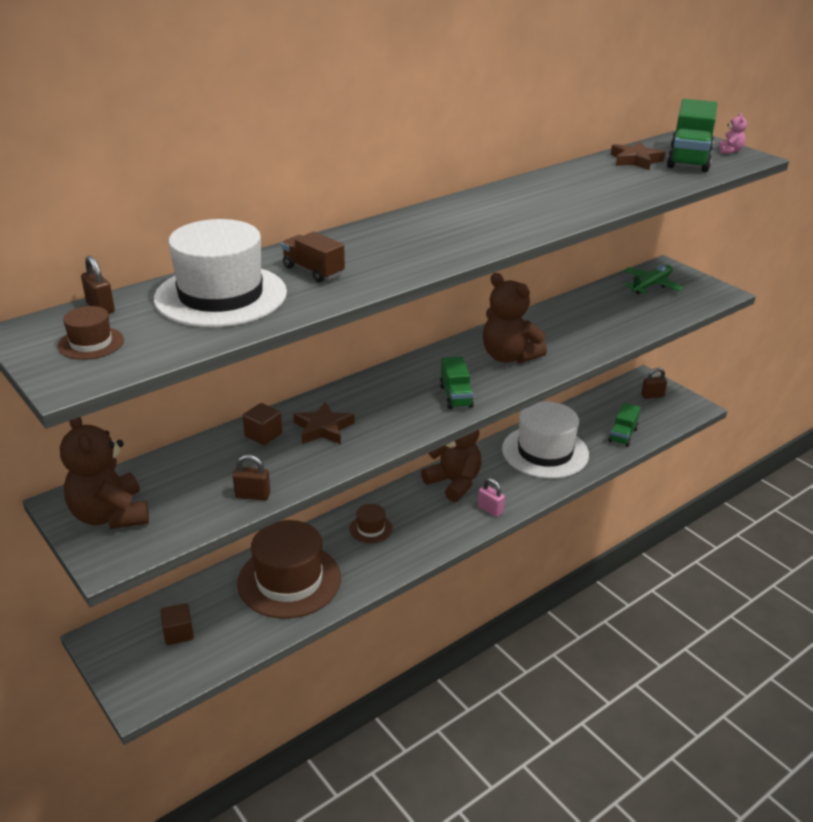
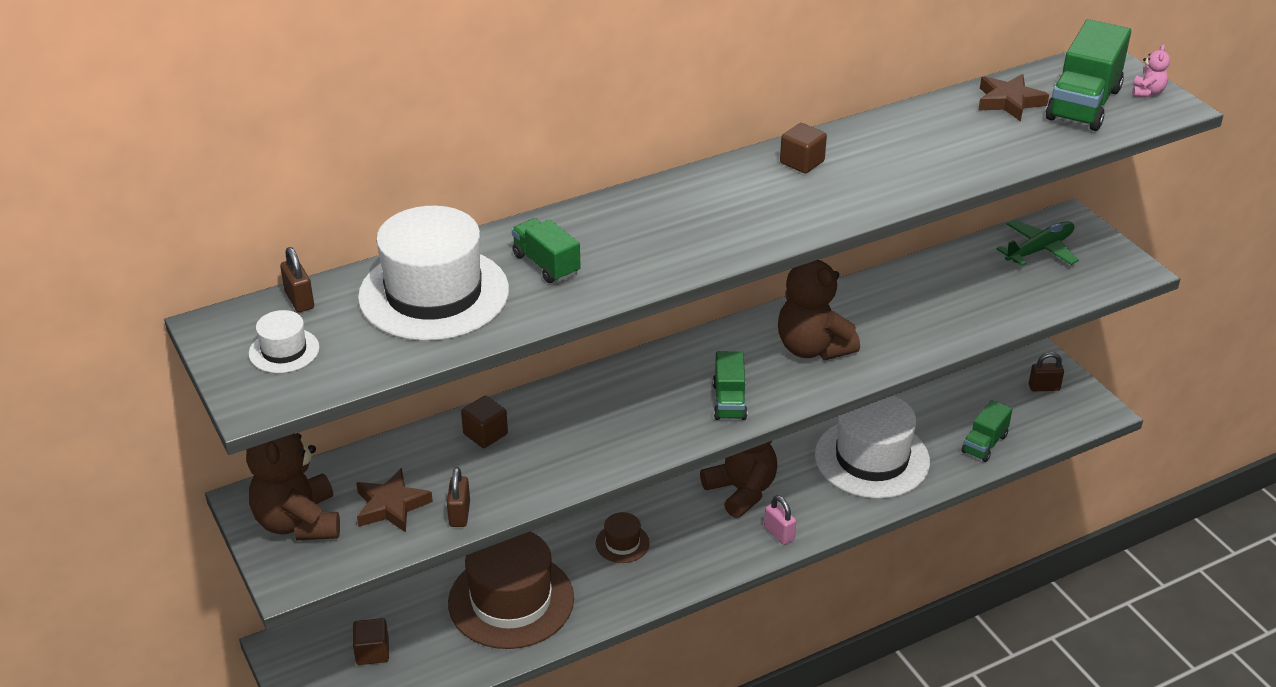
camera: 10 degrees right, 5 degrees up
brown hat [58,306,124,360] -> white hat [249,310,320,373]
brown padlock [233,454,271,501] -> brown padlock turned 75 degrees clockwise [447,467,470,527]
brown truck [282,232,345,283] -> green truck [512,218,581,283]
brown star [293,402,355,444] -> brown star moved to [356,468,433,533]
none -> brown cube [780,123,827,173]

